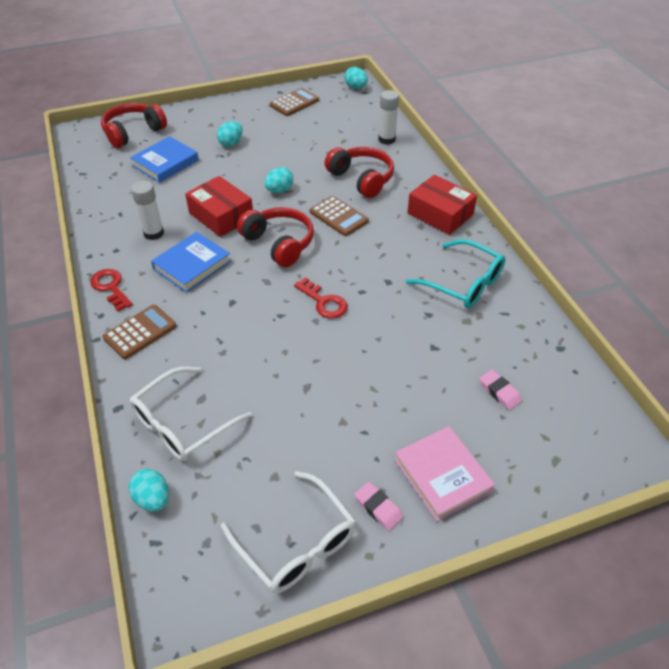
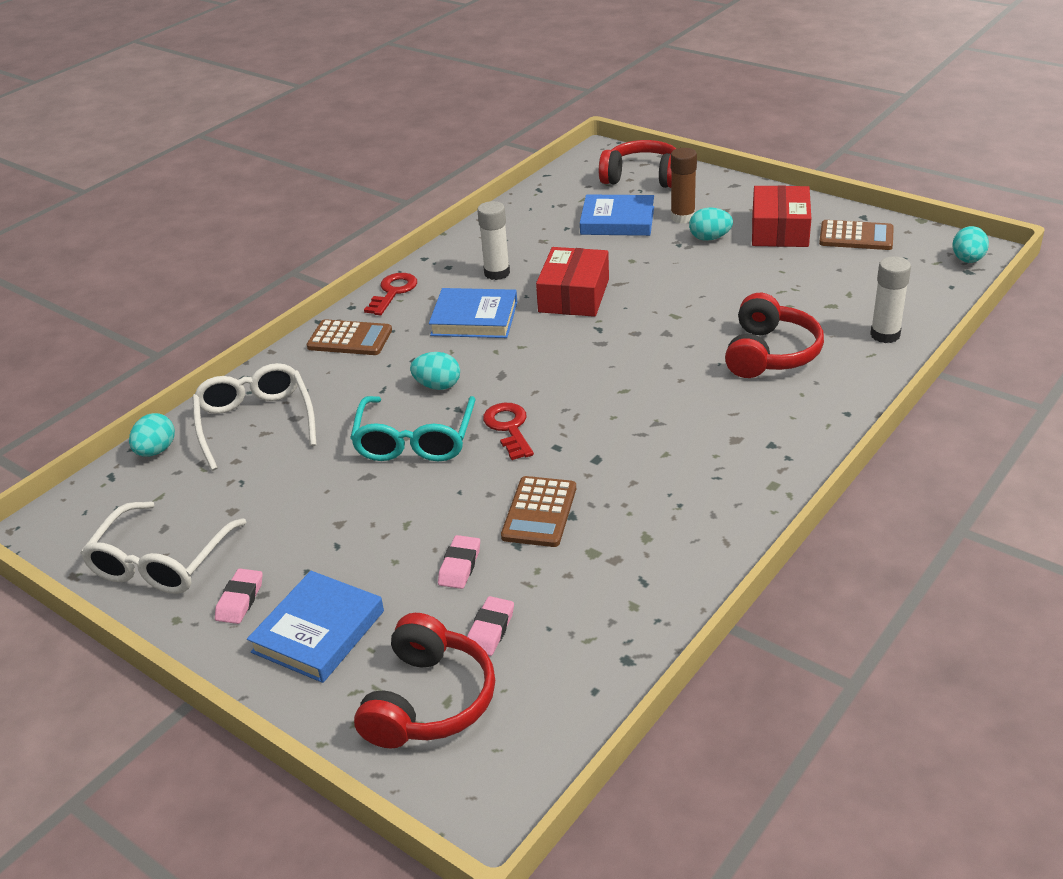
camera: 60 degrees right, 10 degrees down
white glasses [129,367,252,461] -> white glasses turned 60 degrees clockwise [192,363,317,471]
red headphones [237,207,314,267] -> red headphones moved to [354,613,495,748]
turquoise egg [265,167,293,193] -> turquoise egg moved to [410,352,460,390]
red key [294,277,348,319] -> red key turned 150 degrees clockwise [483,403,534,460]
brown calculator [310,196,369,236] -> brown calculator moved to [501,476,576,547]
pink book [394,426,495,521] -> blue book [247,571,384,683]
turquoise glasses [406,239,505,308] -> turquoise glasses moved to [350,396,475,462]
red box [407,175,477,235] -> red box moved to [752,185,811,247]
none -> pink eraser [438,535,480,589]
none -> brown glue stick [671,148,697,223]

